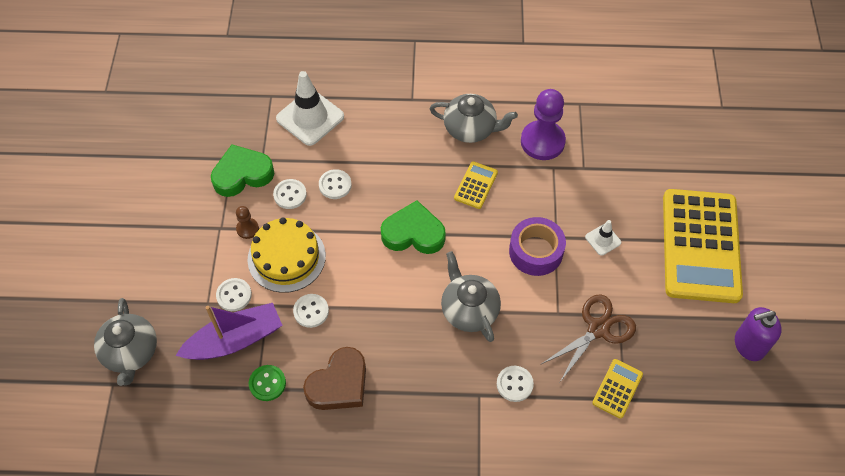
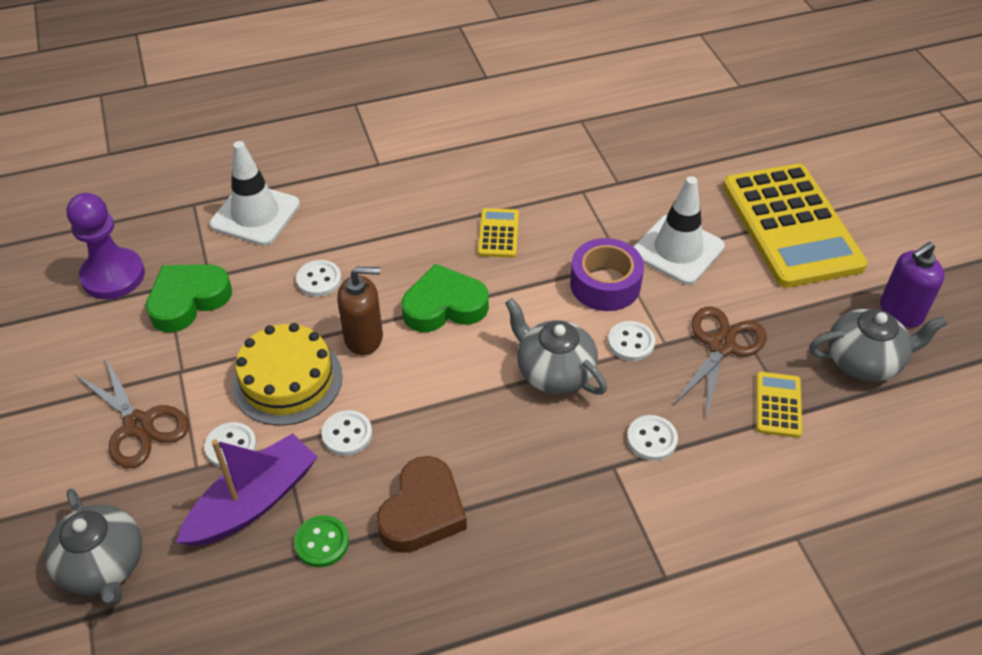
camera: 20 degrees left, 10 degrees down
brown pawn [236,206,259,239] -> none
white button [273,179,307,209] -> white button moved to [608,321,655,361]
grey teapot [430,94,518,143] -> grey teapot moved to [809,309,947,381]
purple pawn [521,89,566,160] -> purple pawn moved to [66,193,145,299]
white traffic cone [585,220,621,256] -> white traffic cone [634,176,725,285], size x2.02
none -> brown scissors [74,356,189,468]
none -> brown soap dispenser [337,267,383,355]

